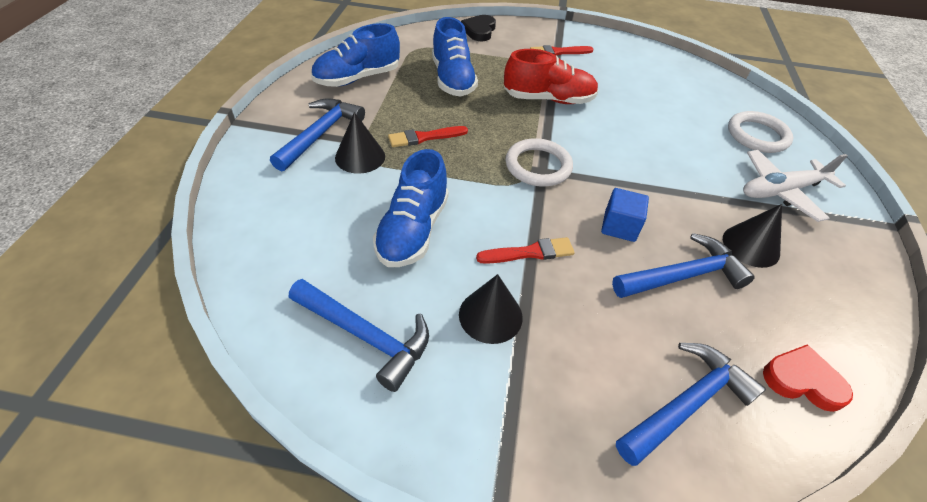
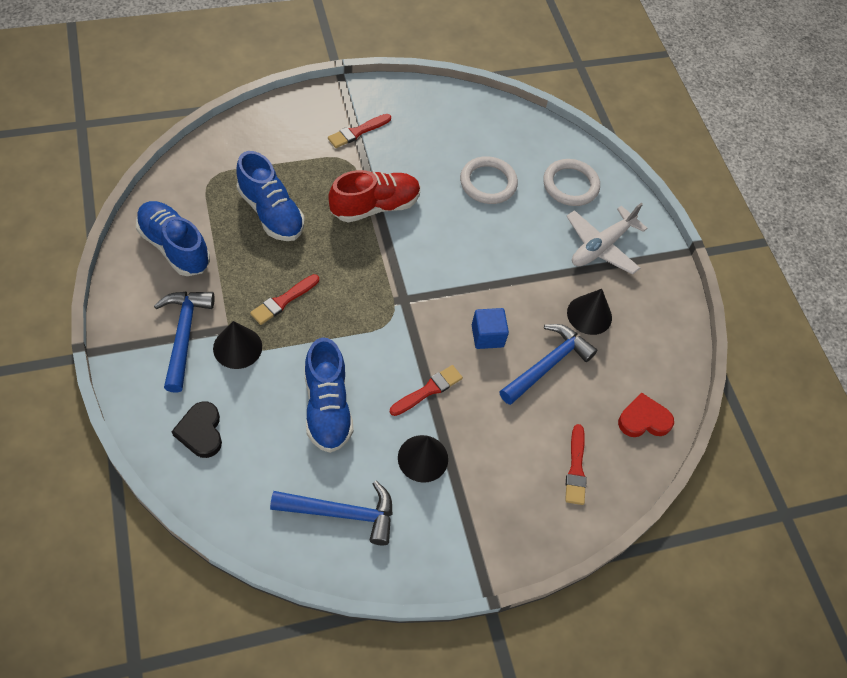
camera: 30 degrees left, 10 degrees up
blue shoe [311,23,400,87] -> blue shoe turned 105 degrees clockwise [136,201,210,276]
black heart [461,15,496,41] -> black heart moved to [171,401,222,458]
white ring [505,138,573,187] -> white ring moved to [460,156,518,204]
blue hammer [616,343,766,466] -> red brush [565,424,587,505]

